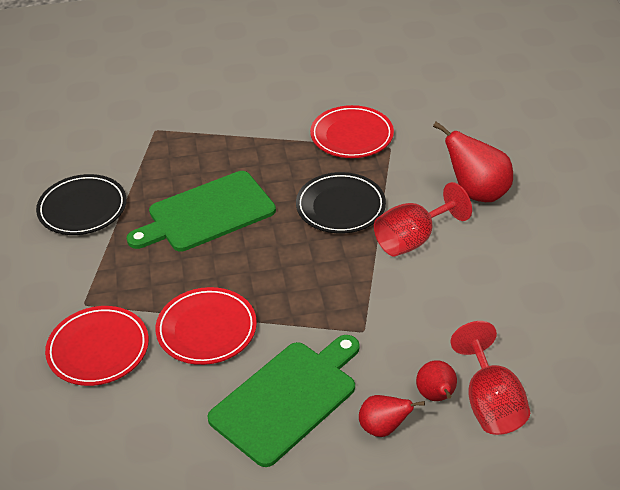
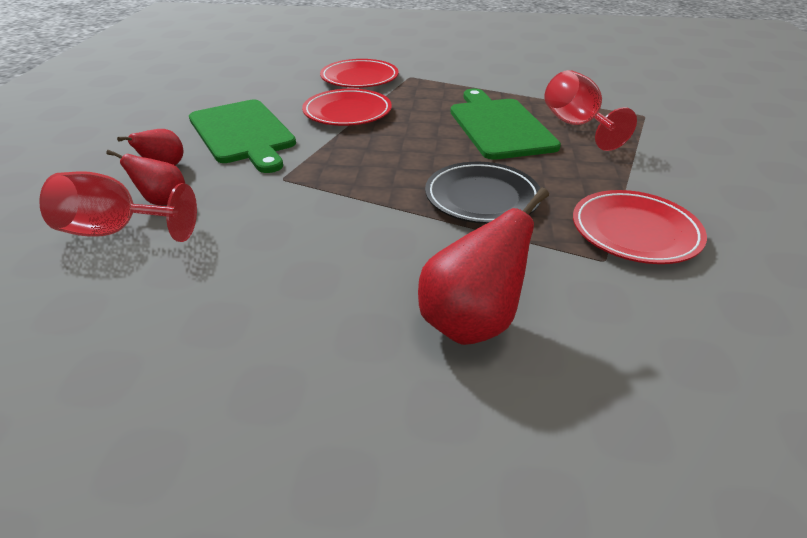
camera: 105 degrees right, 5 degrees down
black plate [36,174,126,235] -> none
red goblet [374,182,472,256] -> red goblet moved to [544,70,637,151]

